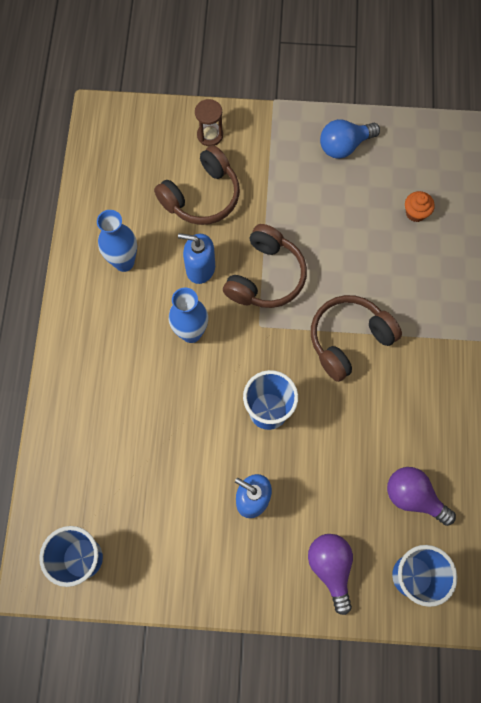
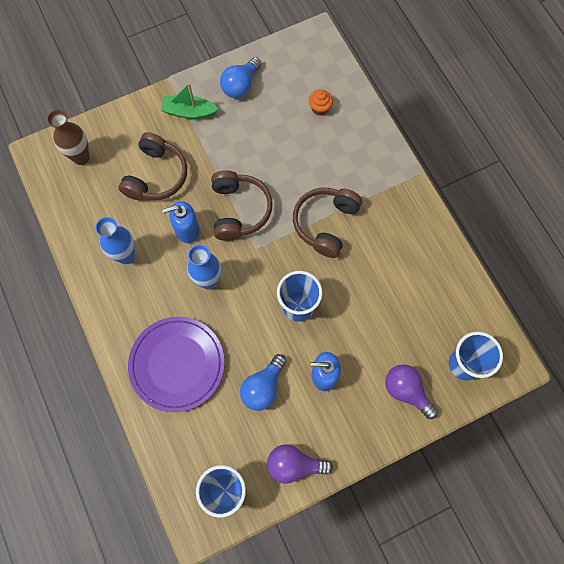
camera: 30 degrees left, 0 degrees up
brown hourglass [195,99,223,146] -> none
purple light bulb [387,467,456,526] -> purple light bulb moved to [267,444,333,484]
none -> brown vase [47,109,90,165]
none -> purple plate [128,317,225,412]
none -> green boat [161,83,218,119]
none -> blue light bulb [240,354,286,411]

